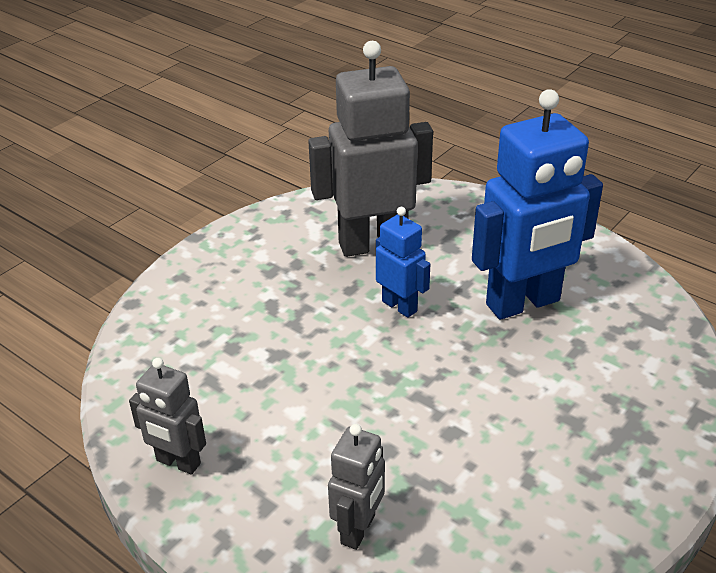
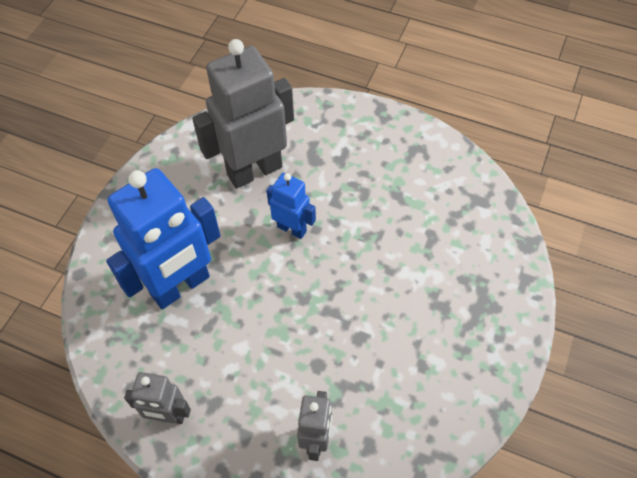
camera: 15 degrees left, 20 degrees up
blue robot [472,89,603,320] -> blue robot moved to [106,168,221,309]

